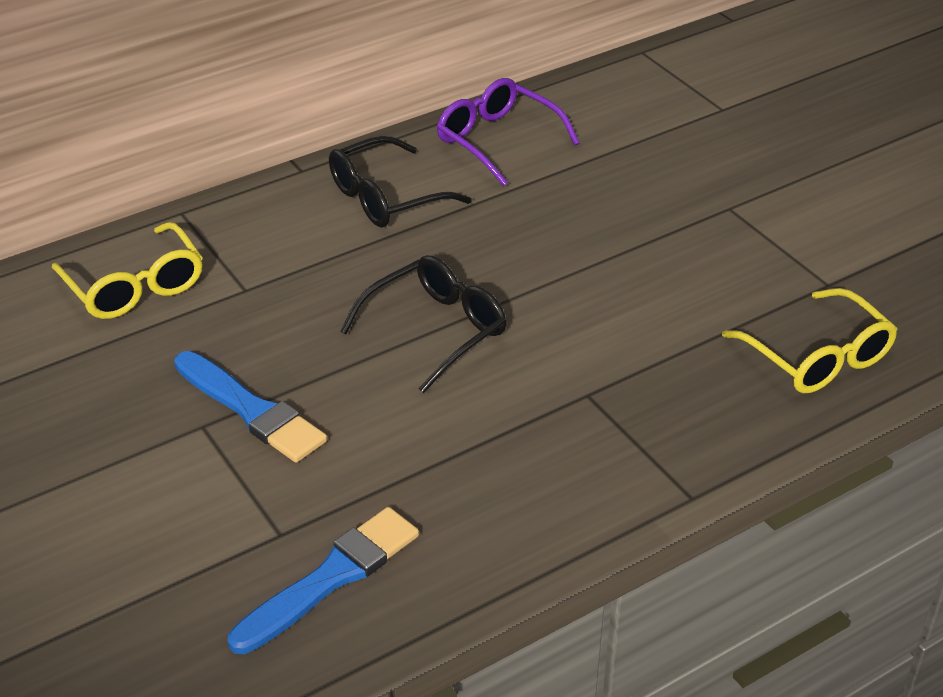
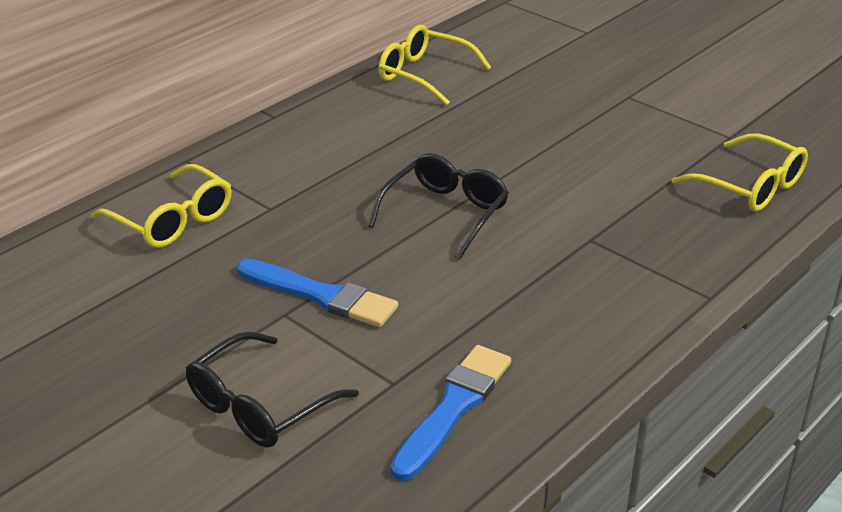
camera: 15 degrees left, 5 degrees down
black glasses [329,136,472,227] -> black glasses moved to [186,331,359,448]
purple glasses [437,78,580,186] -> yellow glasses [378,25,491,106]

